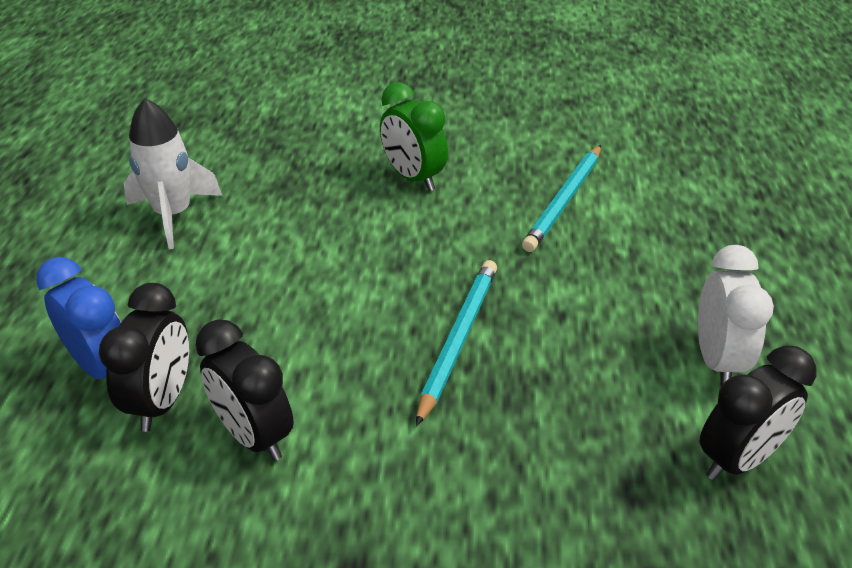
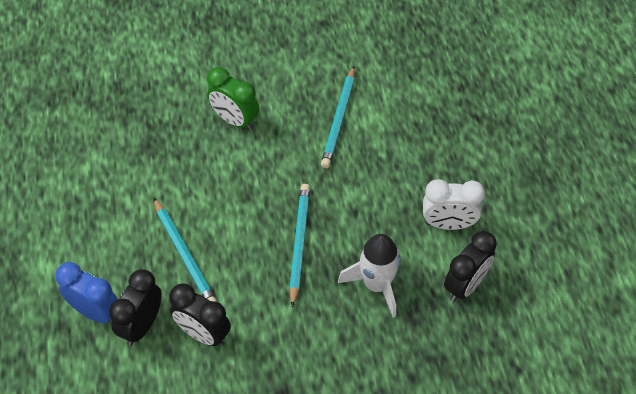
camera: 15 degrees left, 15 degrees up
black clock [99,283,189,432] -> black clock turned 150 degrees counterclockwise [109,269,162,345]
white rocket [123,98,222,249] -> white rocket moved to [338,234,401,318]
white clock [698,245,774,387] -> white clock turned 105 degrees clockwise [423,179,485,230]
none -> turquoise pencil [153,197,217,302]

